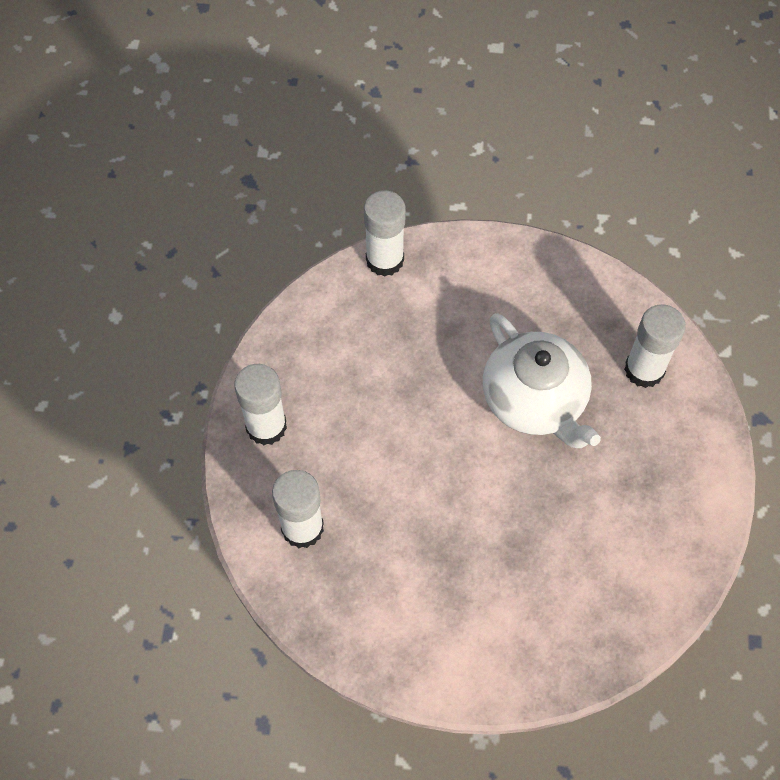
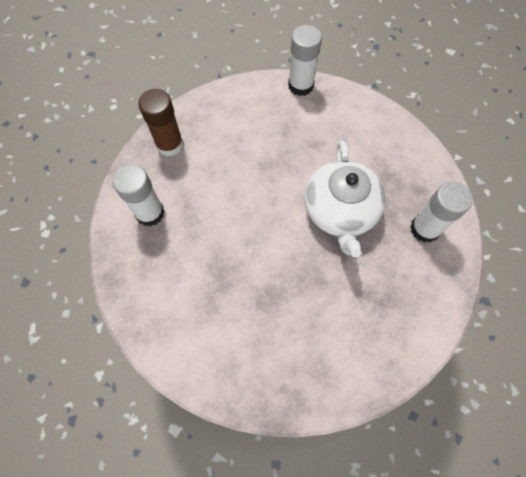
camera: 30 degrees right, 5 degrees up
white glue stick [234,364,287,445] -> brown glue stick [138,89,184,157]

